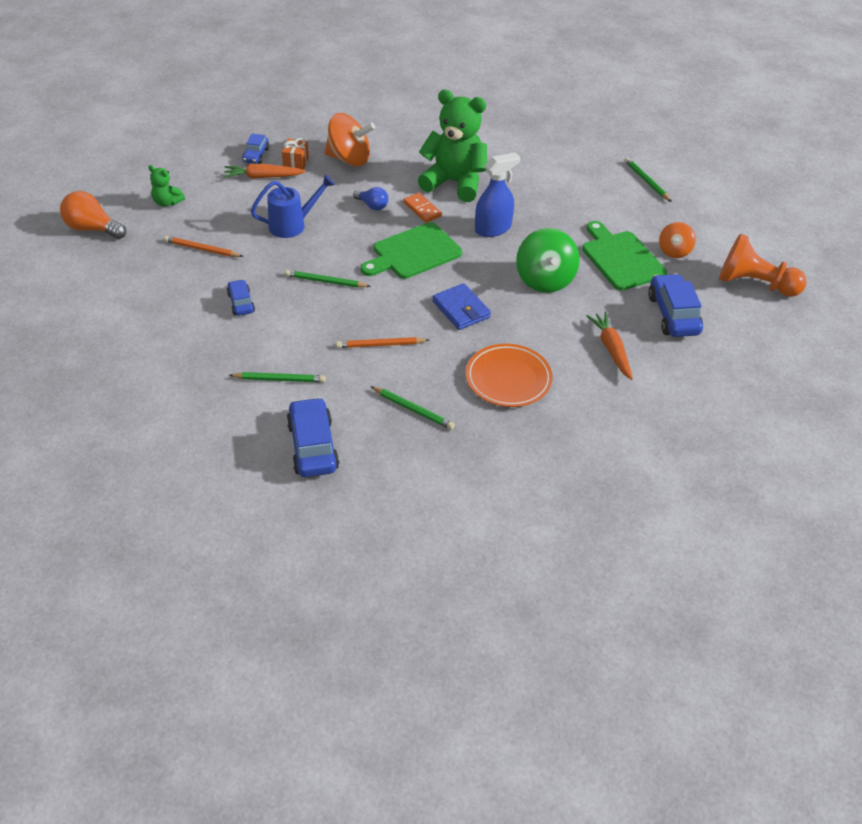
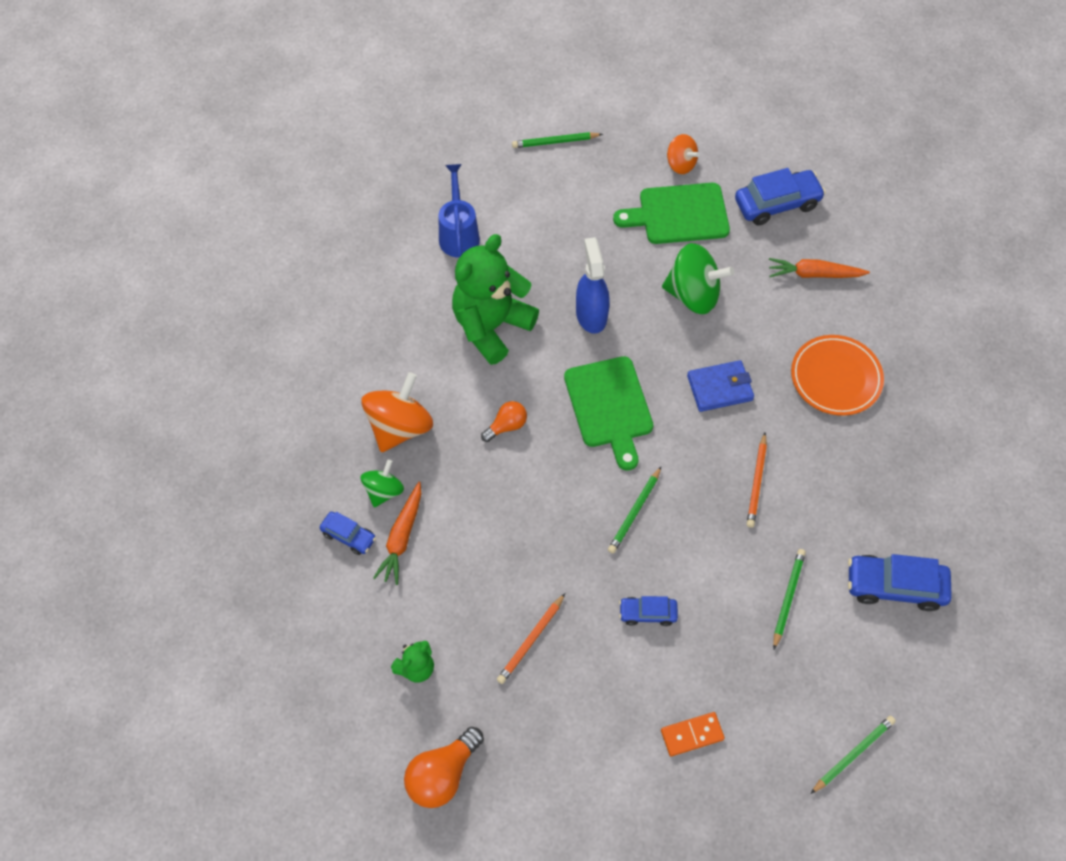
camera: 70 degrees left, 15 degrees up
blue watering can [251,174,335,238] -> blue watering can moved to [438,164,480,257]
orange gift [282,138,309,170] -> green spinning top [361,459,404,507]
blue light bulb [353,187,388,211] -> orange light bulb [481,401,527,442]
green pencil [370,386,455,430] -> green pencil moved to [810,716,896,794]
orange domino [403,193,442,223] -> orange domino moved to [661,712,725,756]
blue car [648,273,703,337] -> blue car turned 150 degrees clockwise [735,168,826,226]
orange pawn [719,234,807,297] -> none

